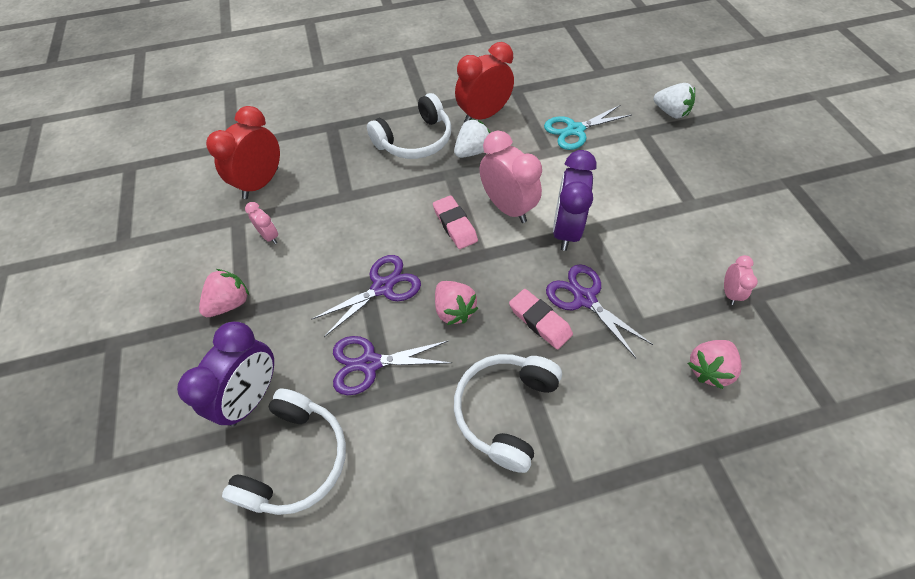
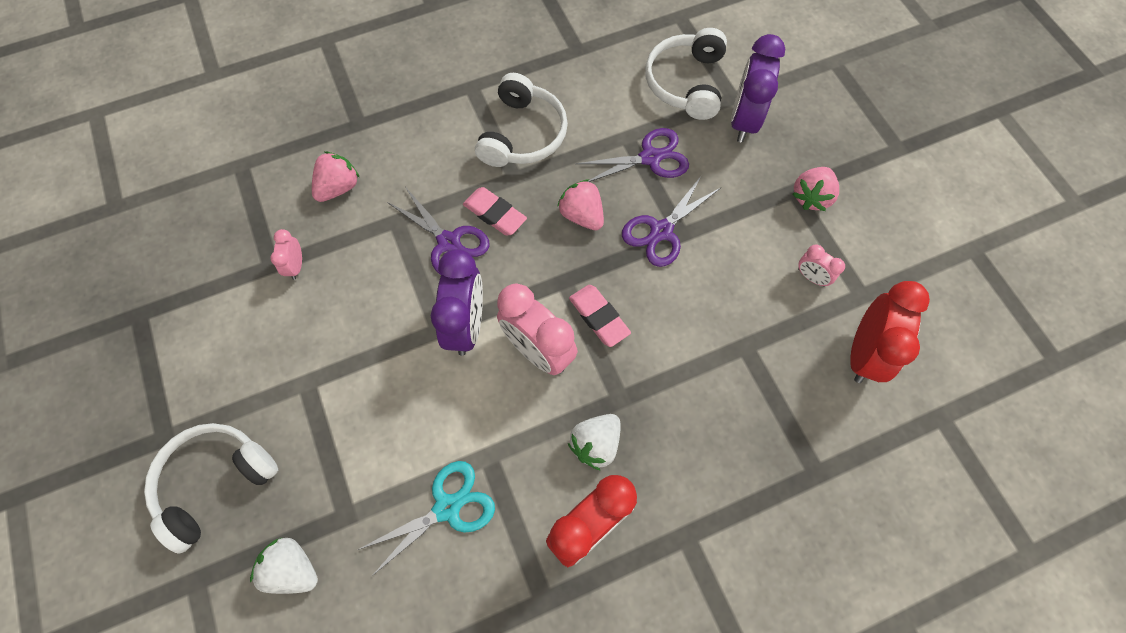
camera: 170 degrees right, 10 degrees up
white headphones [367,93,451,159] -> white headphones moved to [144,423,278,554]

